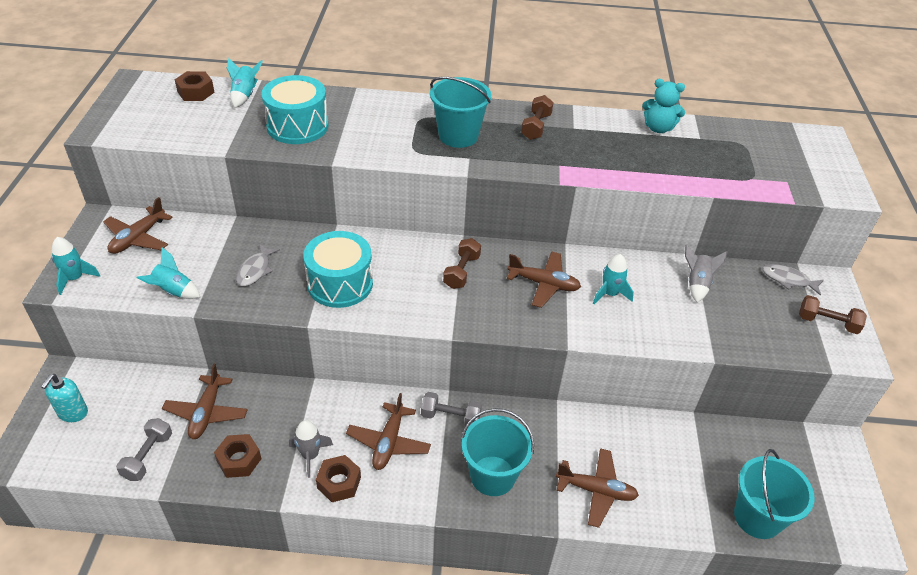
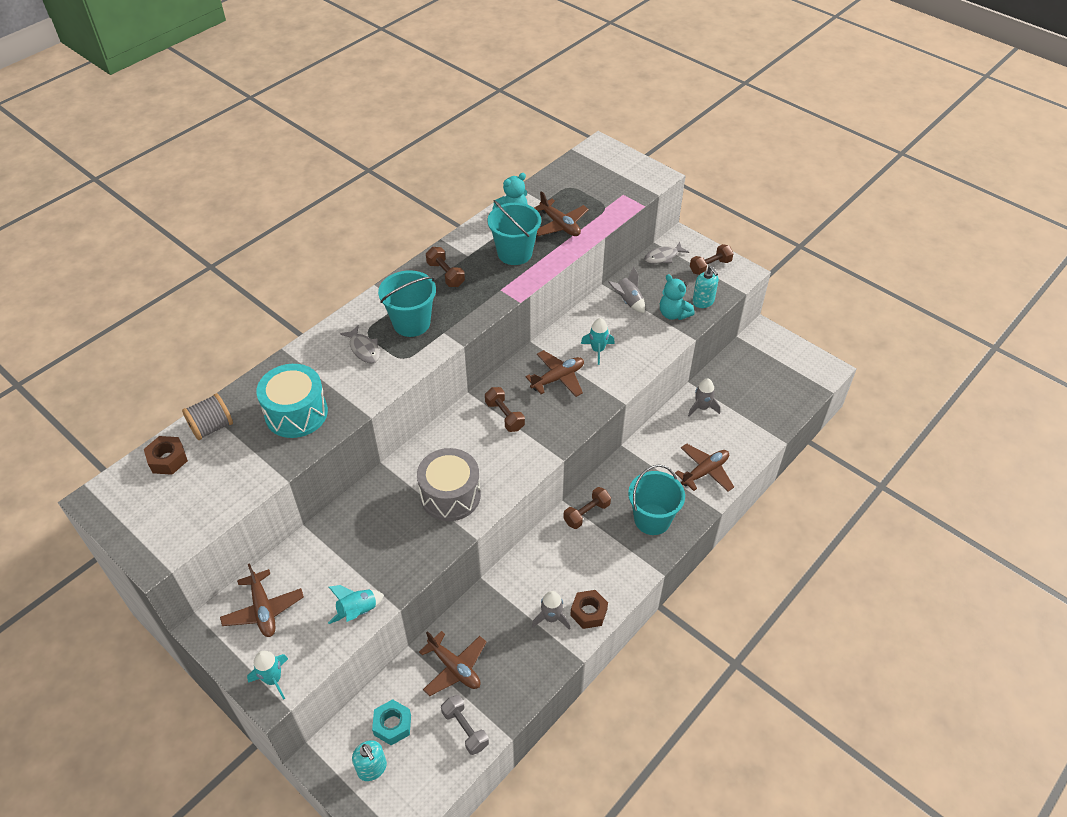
camera: 50 degrees left, 5 degrees up
brown nut [214,434,261,478] -> none
turquoise rocket [227,58,263,108] -> grey spool [182,393,233,440]
grey fish [236,244,280,286] -> grey fish moved to [340,325,380,363]
turquoise drum [303,231,373,308] -> grey drum [417,448,481,521]
brown plane [346,393,431,470] -> brown plane moved to [534,191,589,236]
grey dumbbell [421,392,482,425] -> brown dumbbell [563,487,611,529]
turquoise bucket [734,449,815,539] -> turquoise bucket moved to [487,200,541,265]
none -> turquoise nut [372,699,411,745]
none -> turquoise teddy bear [660,274,695,320]
none -> grey rocket [688,379,720,417]
none -> turquoise soap dispenser [692,266,718,308]

